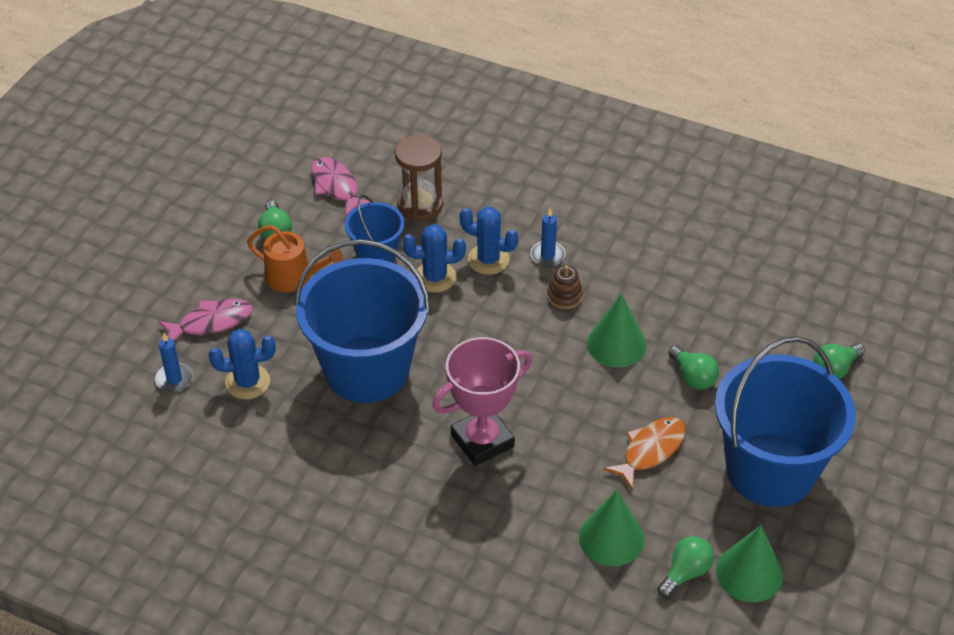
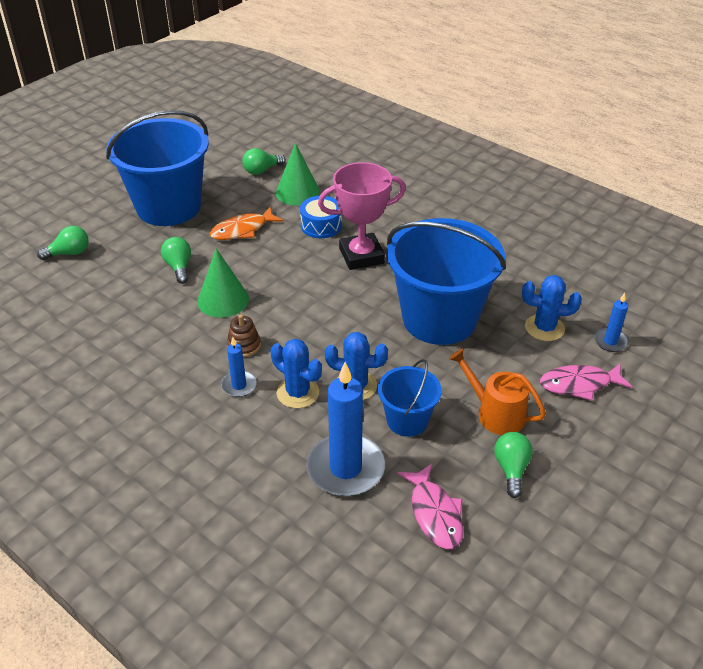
camera: 165 degrees left, 5 degrees down
brown hourglass [395,135,443,221] -> blue candle [306,362,385,496]
green cone [716,525,783,602] -> none
none -> blue drum [300,196,342,238]

